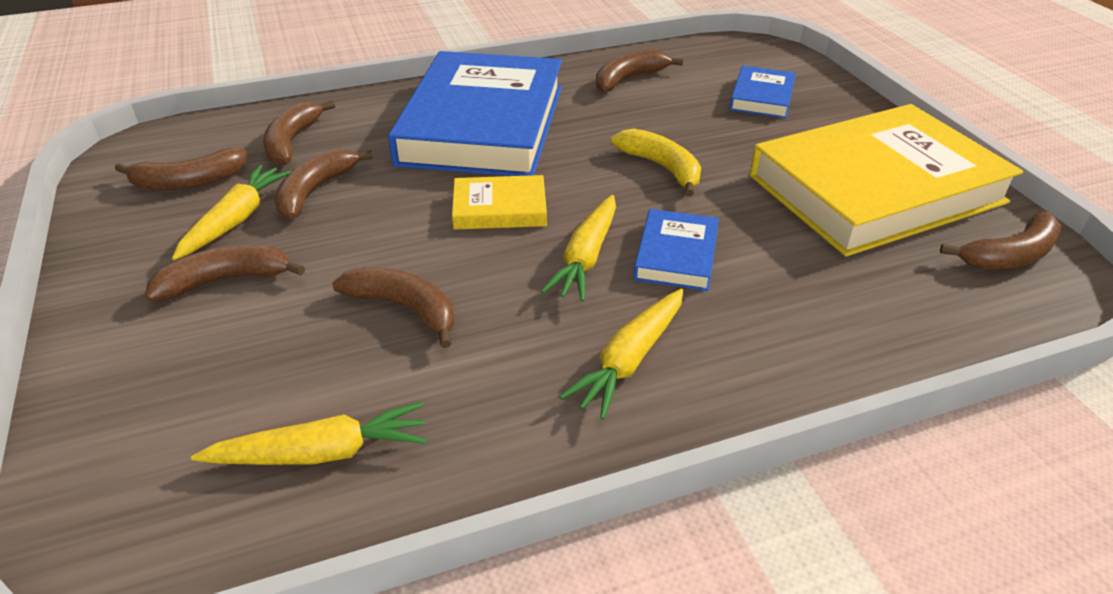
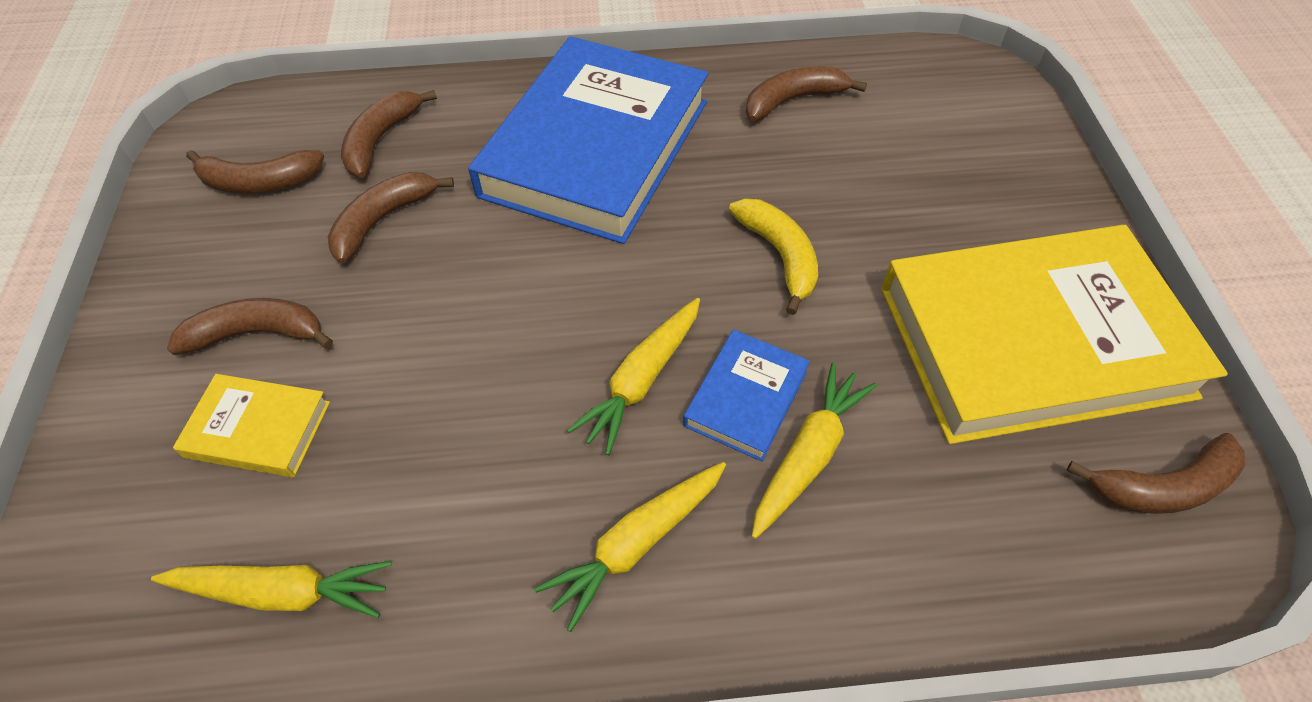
camera: 15 degrees right, 15 degrees up
yellow carrot [172,165,291,261] -> yellow carrot moved to [752,363,877,539]
brown banana [332,267,454,348] -> none
yellow book [452,175,547,230] -> yellow book moved to [173,374,330,477]
blue book [729,66,796,118] -> none

